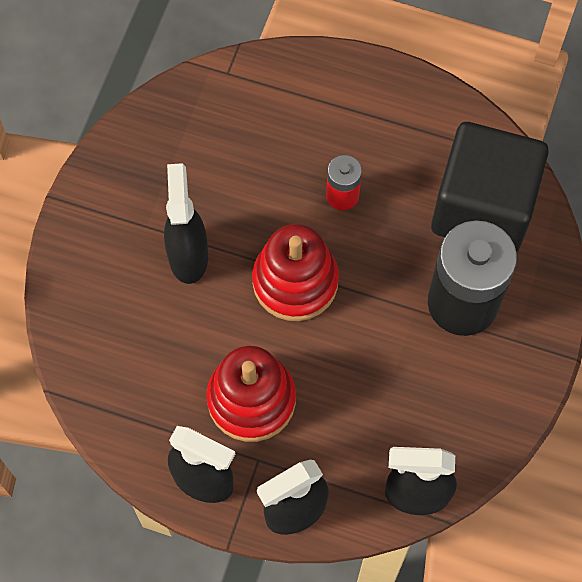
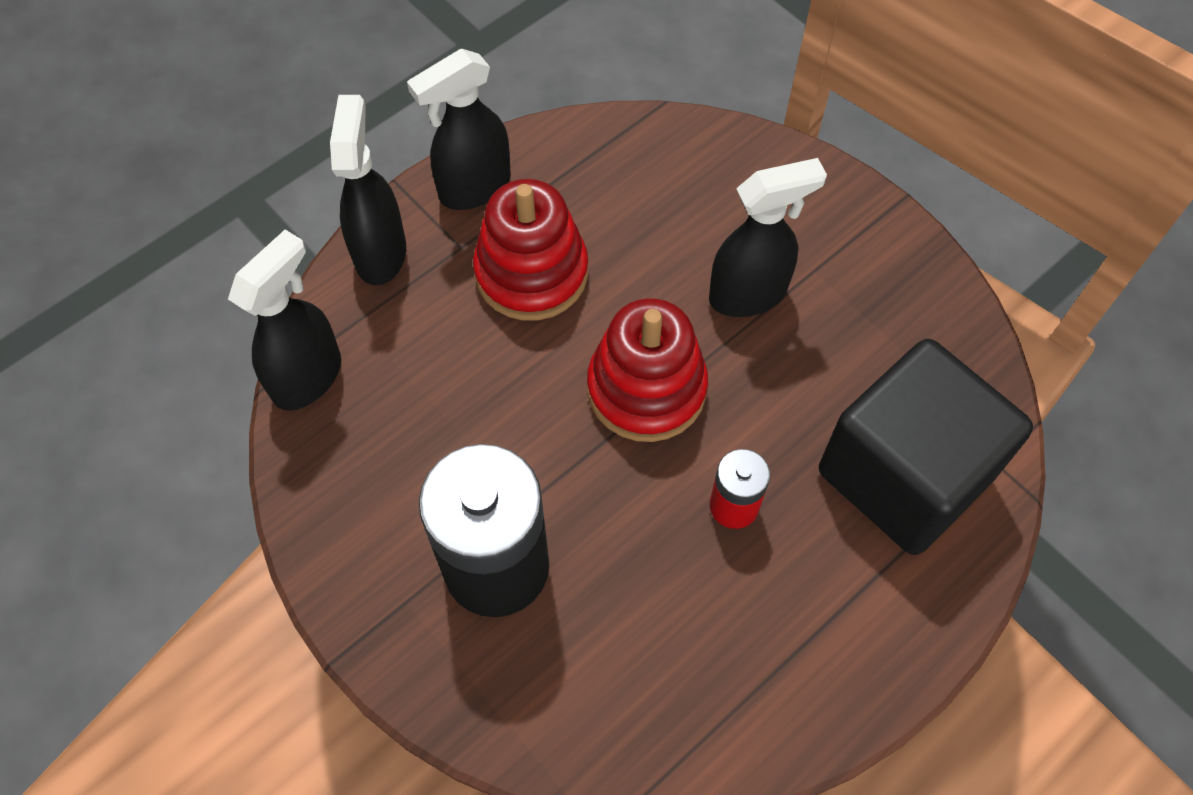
camera: 120 degrees right, 5 degrees down
black spray bottle [164,163,208,284] -> black spray bottle turned 45 degrees counterclockwise [709,158,827,317]
black cube [431,122,549,252] -> black cube moved to [819,339,1033,555]

